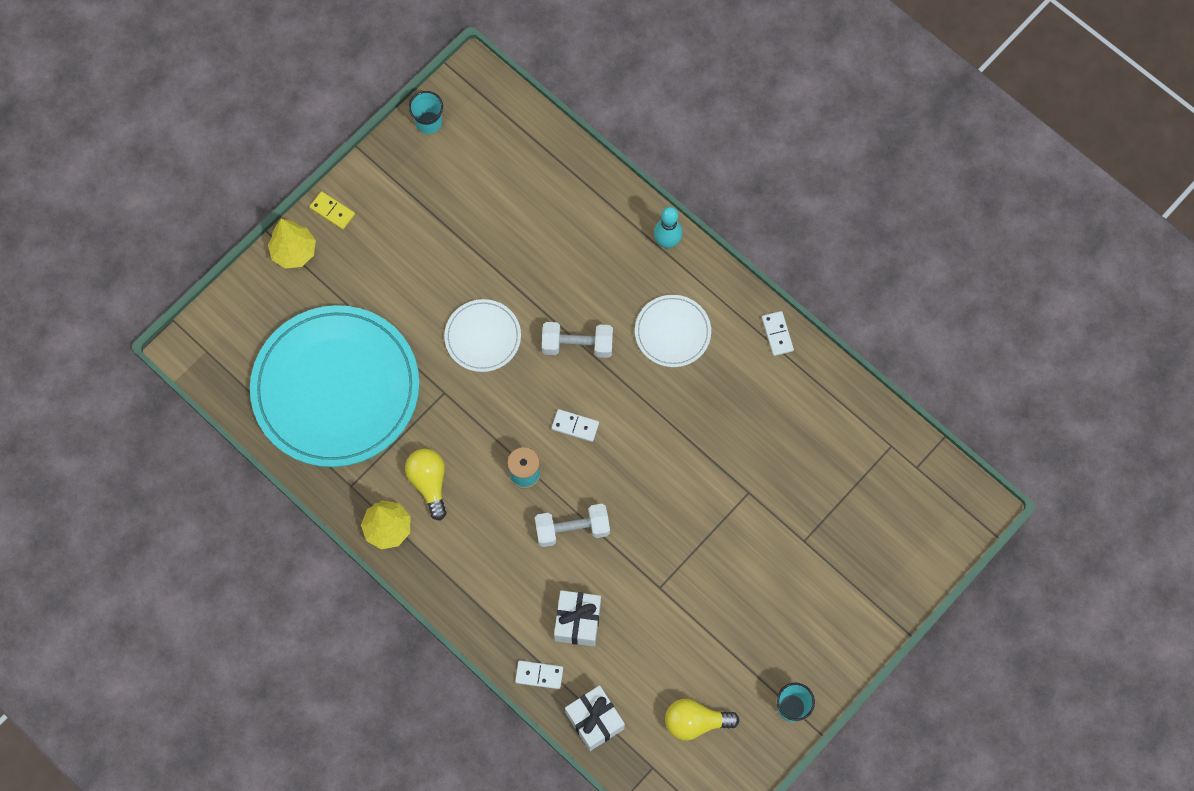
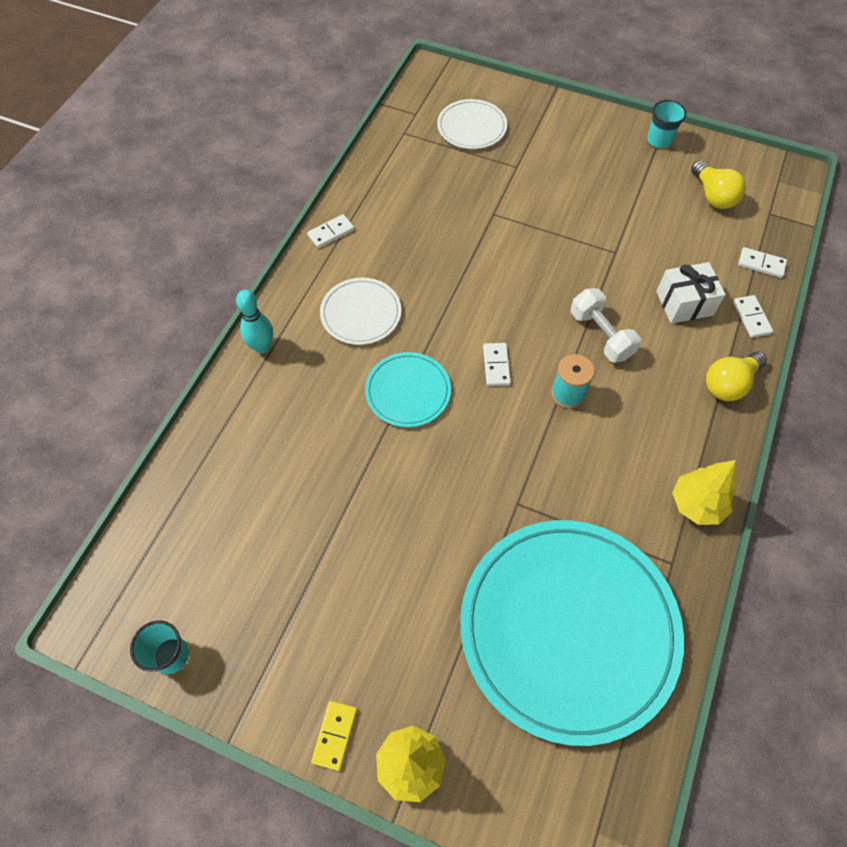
camera: 110 degrees left, 10 degrees down
yellow light bulb [405,448,446,521] -> yellow light bulb moved to [706,351,767,401]
white plate [444,299,521,372] -> white plate moved to [437,99,507,149]
white dumbbell [542,322,613,358] -> turquoise plate [365,352,451,427]
white gift [565,685,625,751] -> white domino [738,247,787,278]

